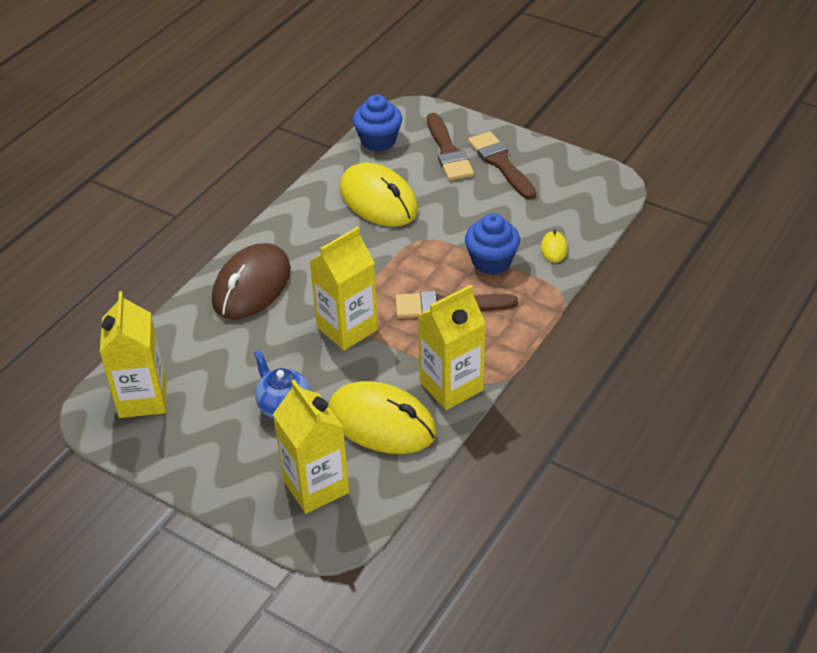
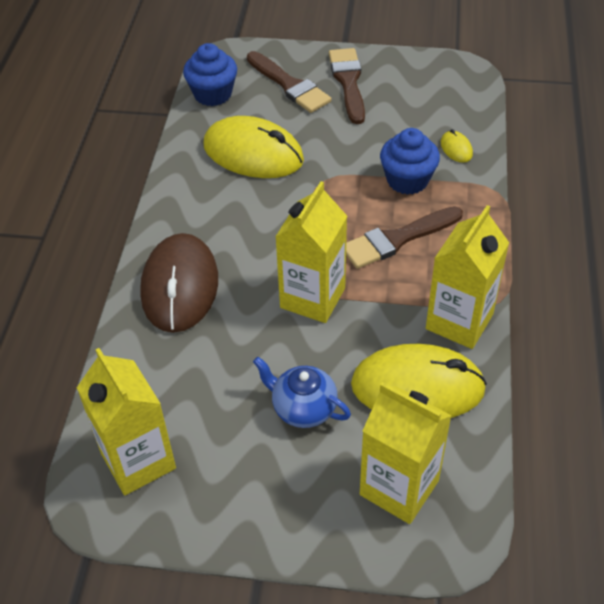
camera: 25 degrees left, 5 degrees up
brown brush [468,131,537,200] -> brown brush turned 45 degrees clockwise [329,48,365,124]

